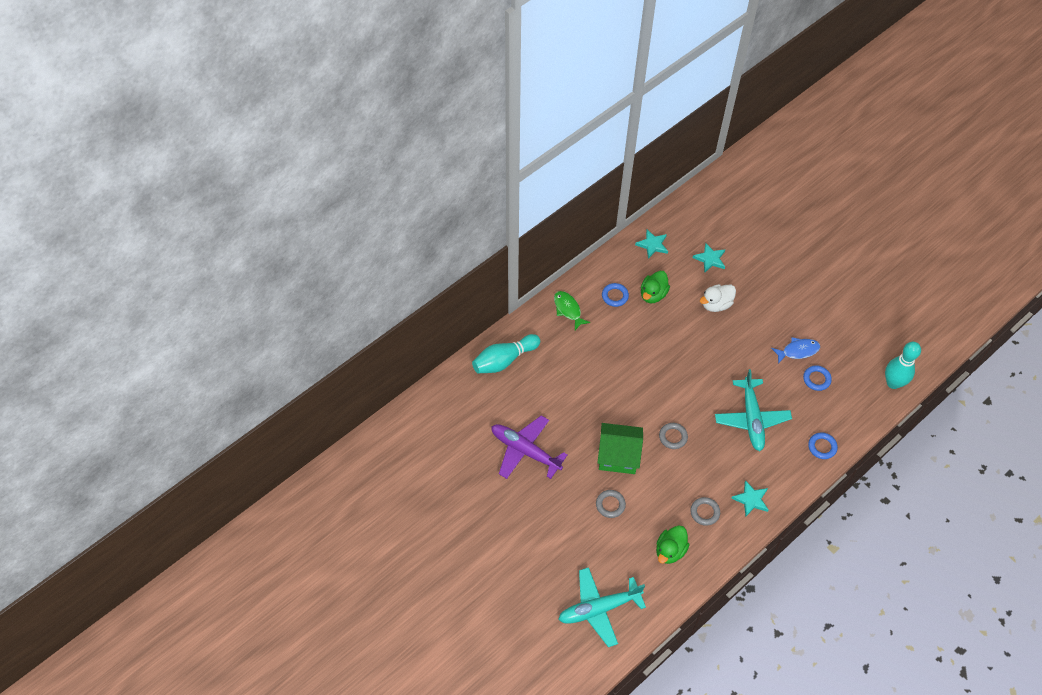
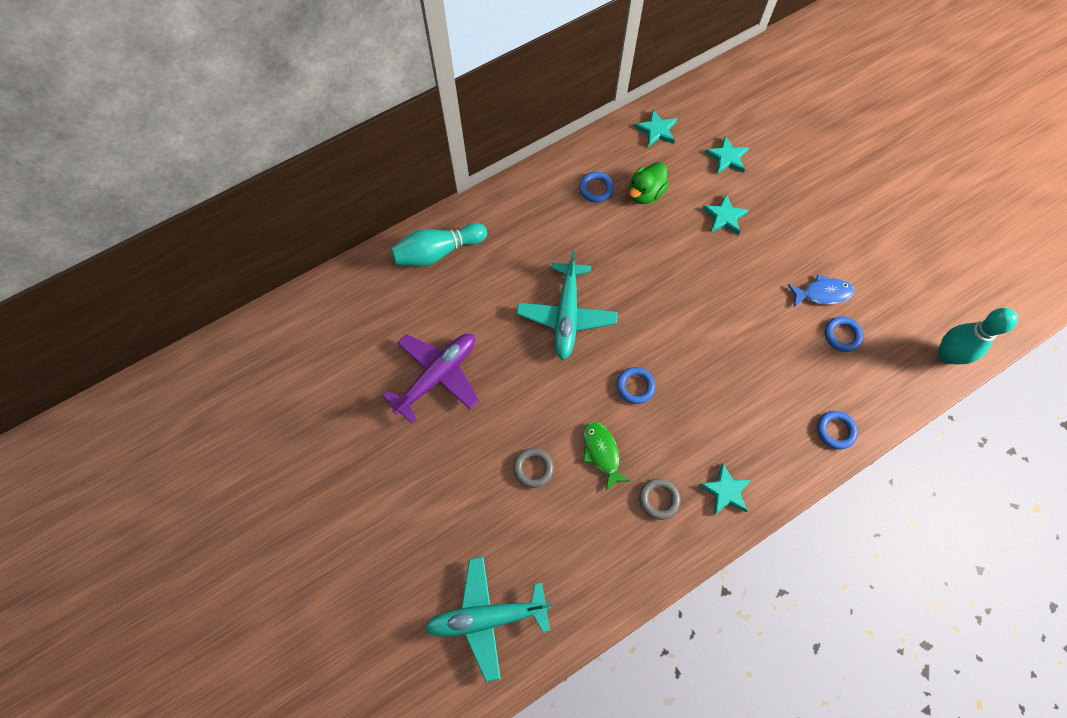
camera: 10 degrees right, 10 degrees up
purple plane [491,415,567,479] -> purple plane turned 90 degrees clockwise [383,334,479,423]
green fish [554,291,590,330] -> green fish moved to [583,422,630,491]
green house [597,423,643,474] -> none
green duck [656,525,690,564] -> none
grey ring [659,423,688,449] -> blue ring [617,367,656,404]
white duck [700,284,736,312] -> turquoise star [702,194,749,235]
turquoise plane [715,369,792,451] -> turquoise plane moved to [517,250,618,360]

